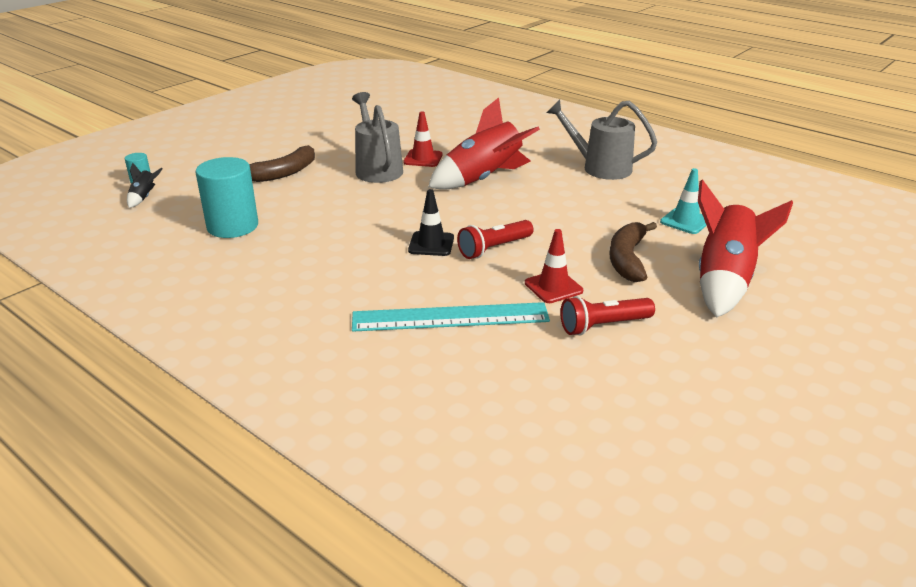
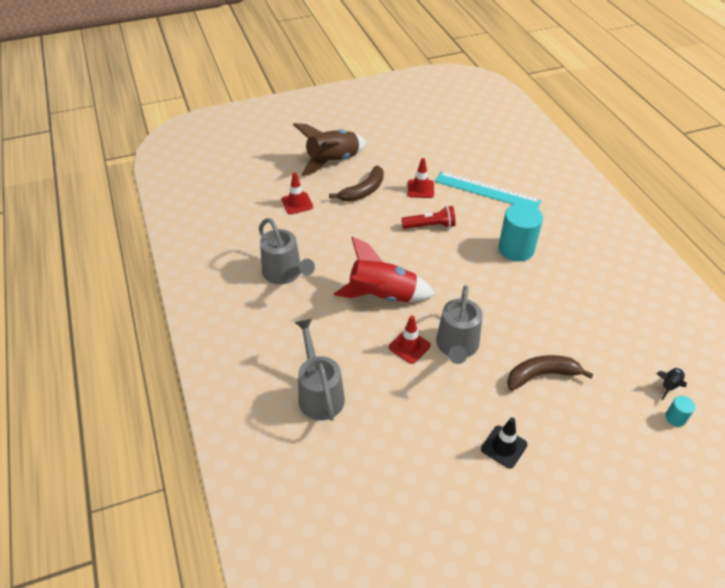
camera: 150 degrees left, 15 degrees up
turquoise cylinder [195,157,258,238] -> turquoise cylinder moved to [499,203,543,261]
black traffic cone [408,189,454,256] -> black traffic cone moved to [481,417,527,468]
red flashlight [560,296,655,335] -> none
turquoise traffic cone [660,168,707,234] -> red traffic cone [282,172,313,214]
red rocket [698,179,793,318] -> brown rocket [293,123,366,176]
none -> grey watering can [295,318,345,421]

